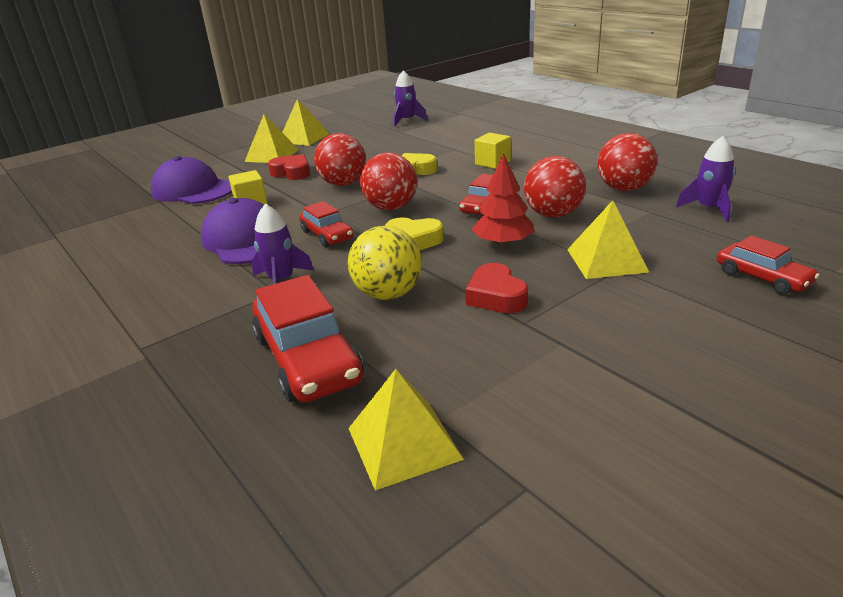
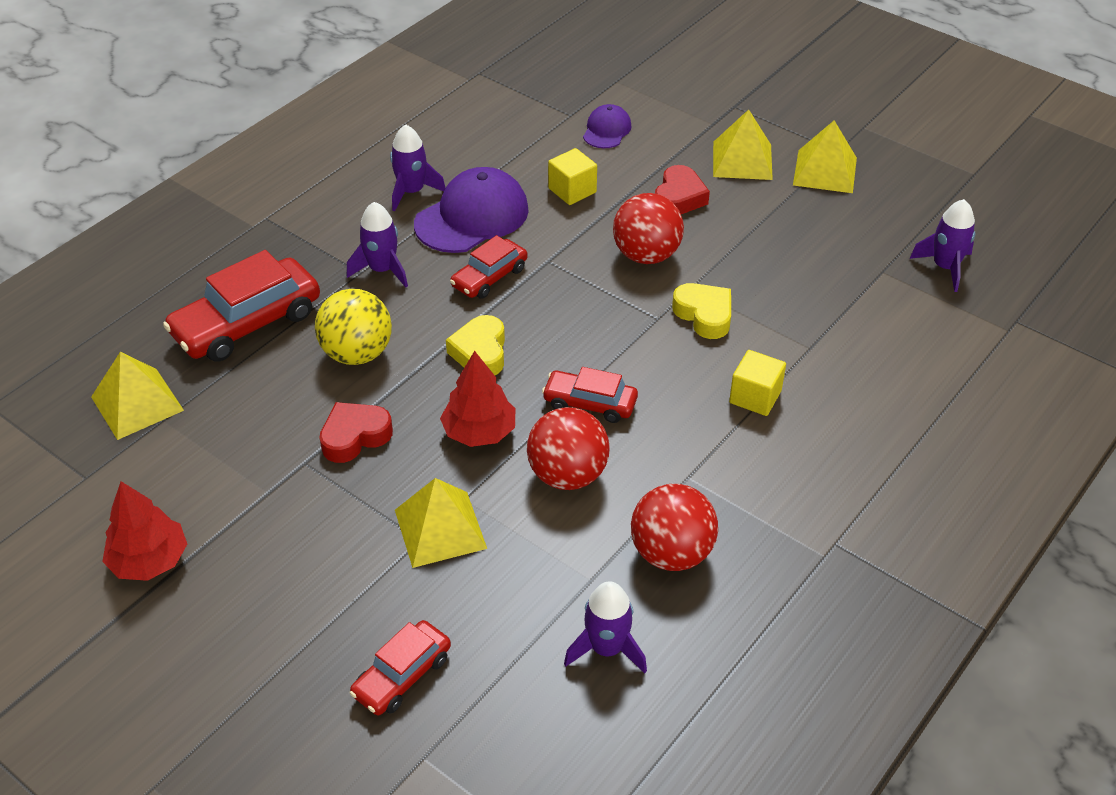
camera: 75 degrees right, 15 degrees up
purple cap [151,156,232,204] -> purple cap [583,104,632,148], size x0.54
red ball [360,152,417,210] -> none
none -> red tree [102,481,187,581]
none -> purple rocket [390,124,446,212]

